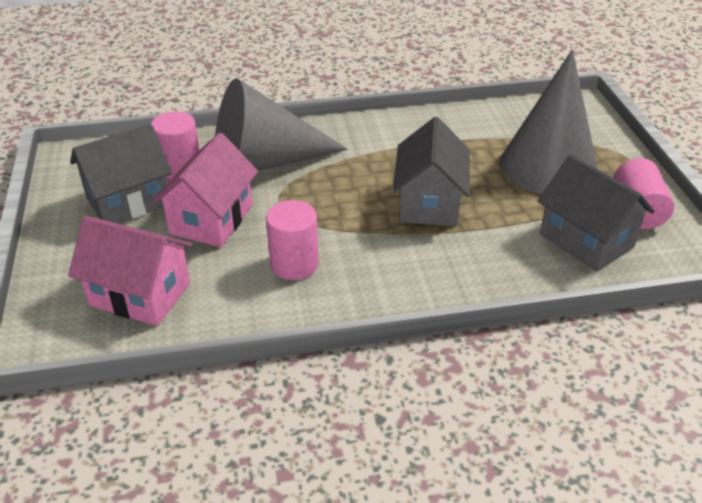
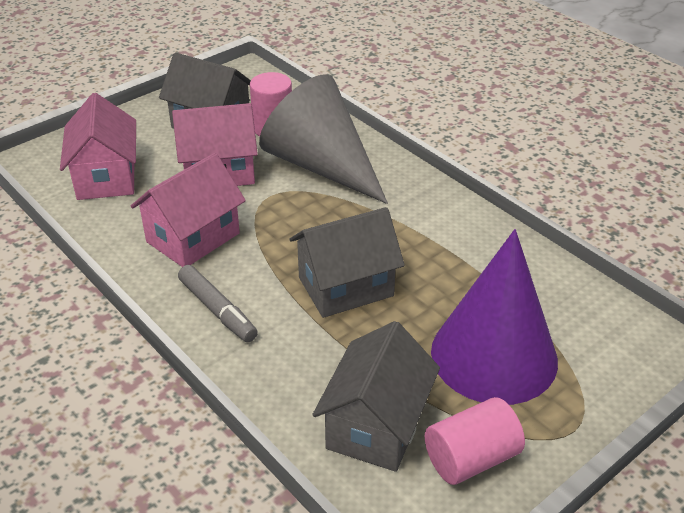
camera: 60 degrees right, 0 degrees up
pink cylinder [266,200,319,280] -> pink house [131,153,246,267]
grey cone [500,50,598,194] -> purple cone [431,229,558,405]
none -> grey marker [178,265,258,342]

